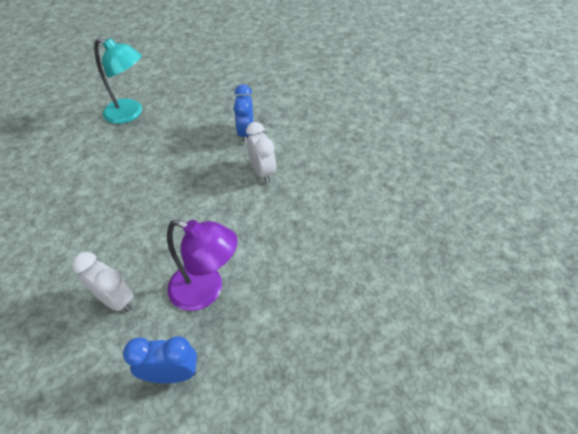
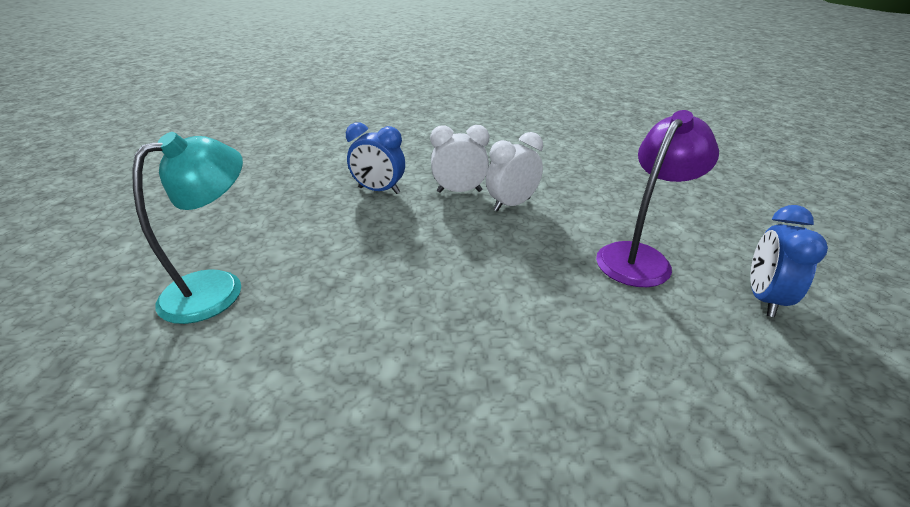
camera: 70 degrees left, 15 degrees down
white clock [72,252,133,312] -> white clock moved to [486,132,543,212]

